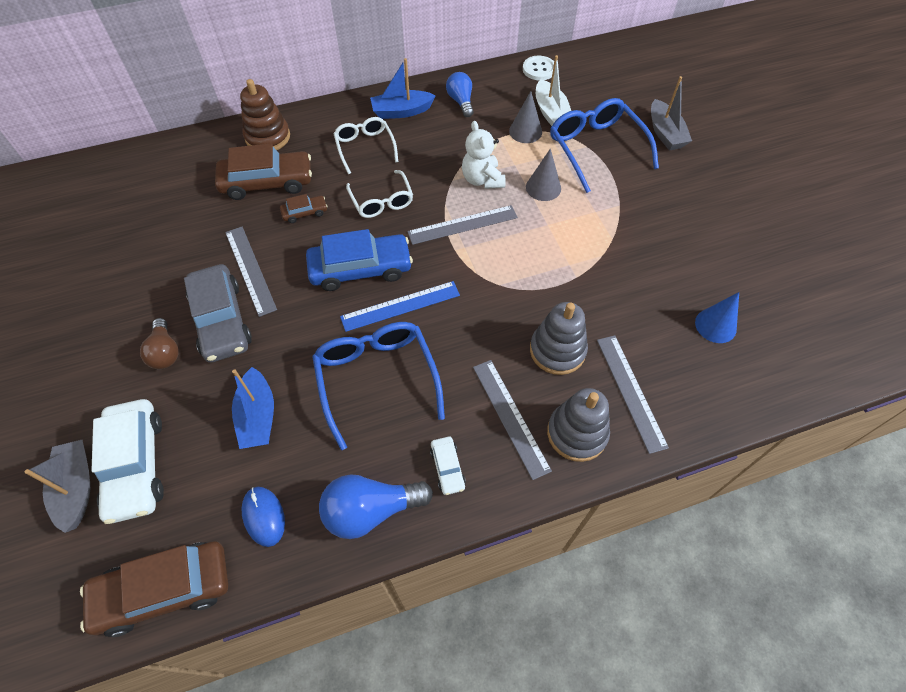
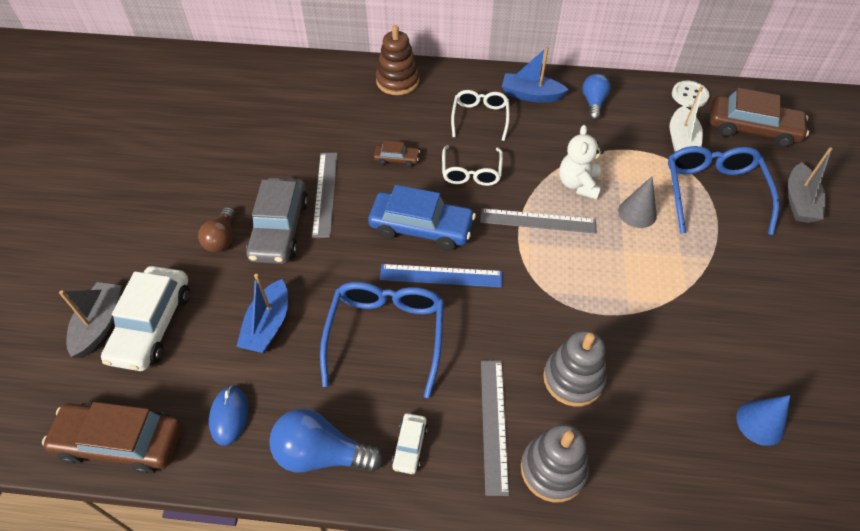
camera: 25 degrees right, 5 degrees down
brown car [215,144,312,200] -> brown car moved to [710,88,809,148]
grey cone [509,91,542,143] -> none
grey ruler [597,335,669,454] -> none

